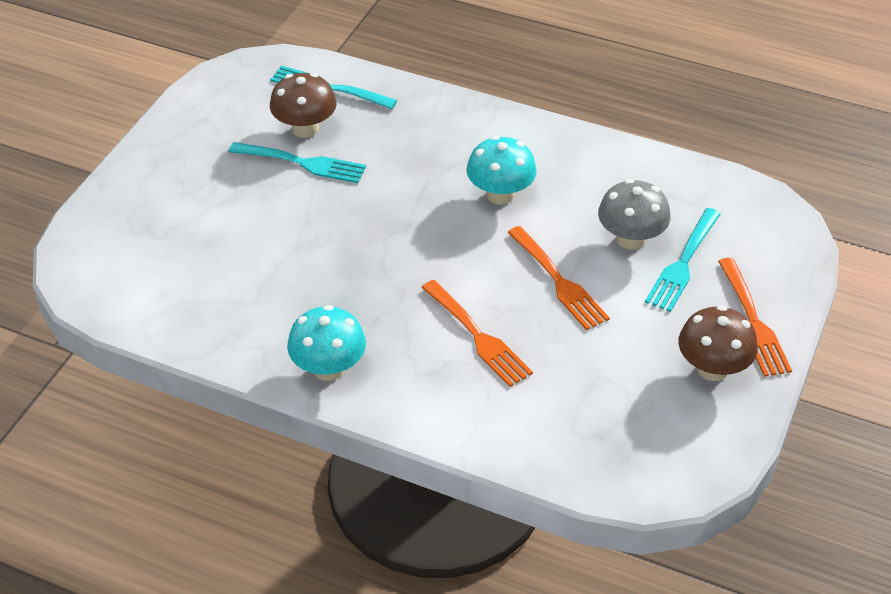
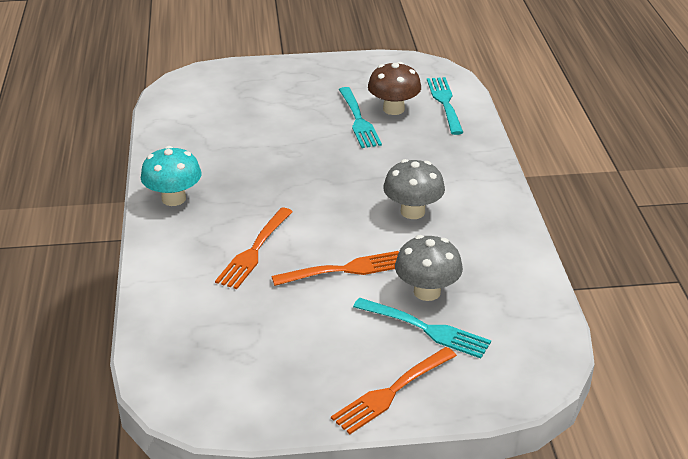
camera: 60 degrees right, 10 degrees down
turquoise mushroom [466,136,537,205] -> grey mushroom [383,159,445,219]
orange fork [507,226,610,330] -> orange fork turned 135 degrees counterclockwise [271,251,399,286]
turquoise fork [645,208,721,312] -> turquoise fork turned 150 degrees counterclockwise [353,298,491,358]
brown mushroom [679,305,758,381] -> none

